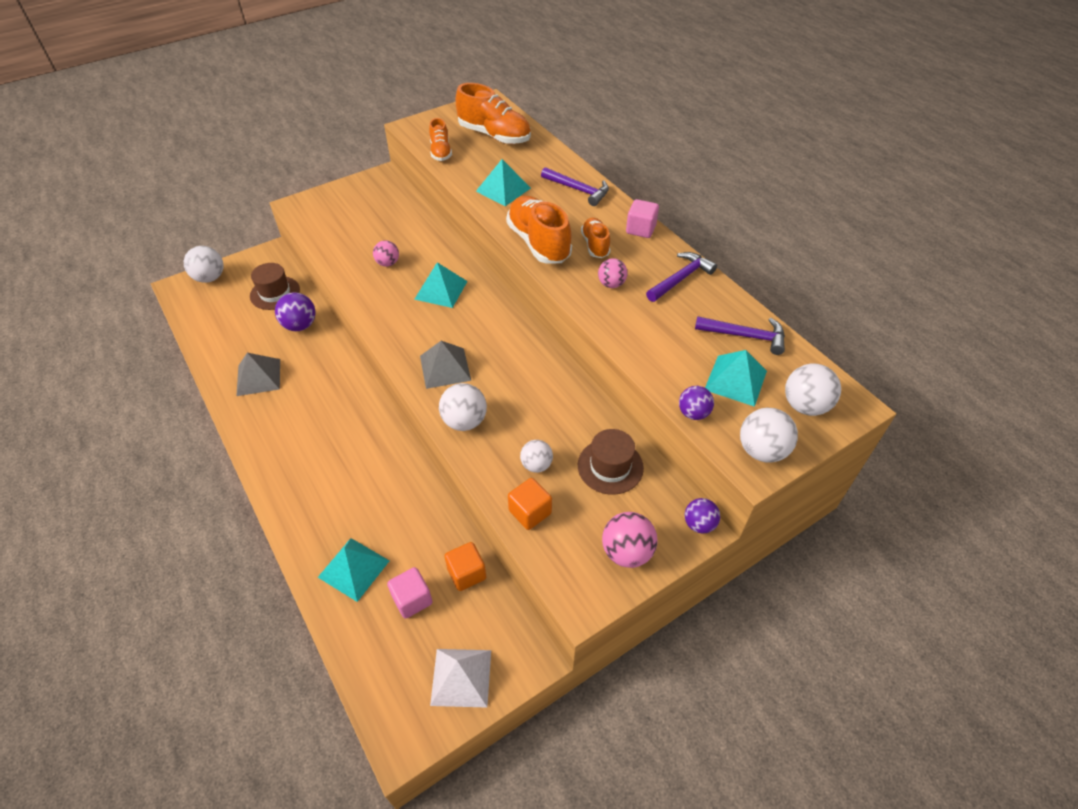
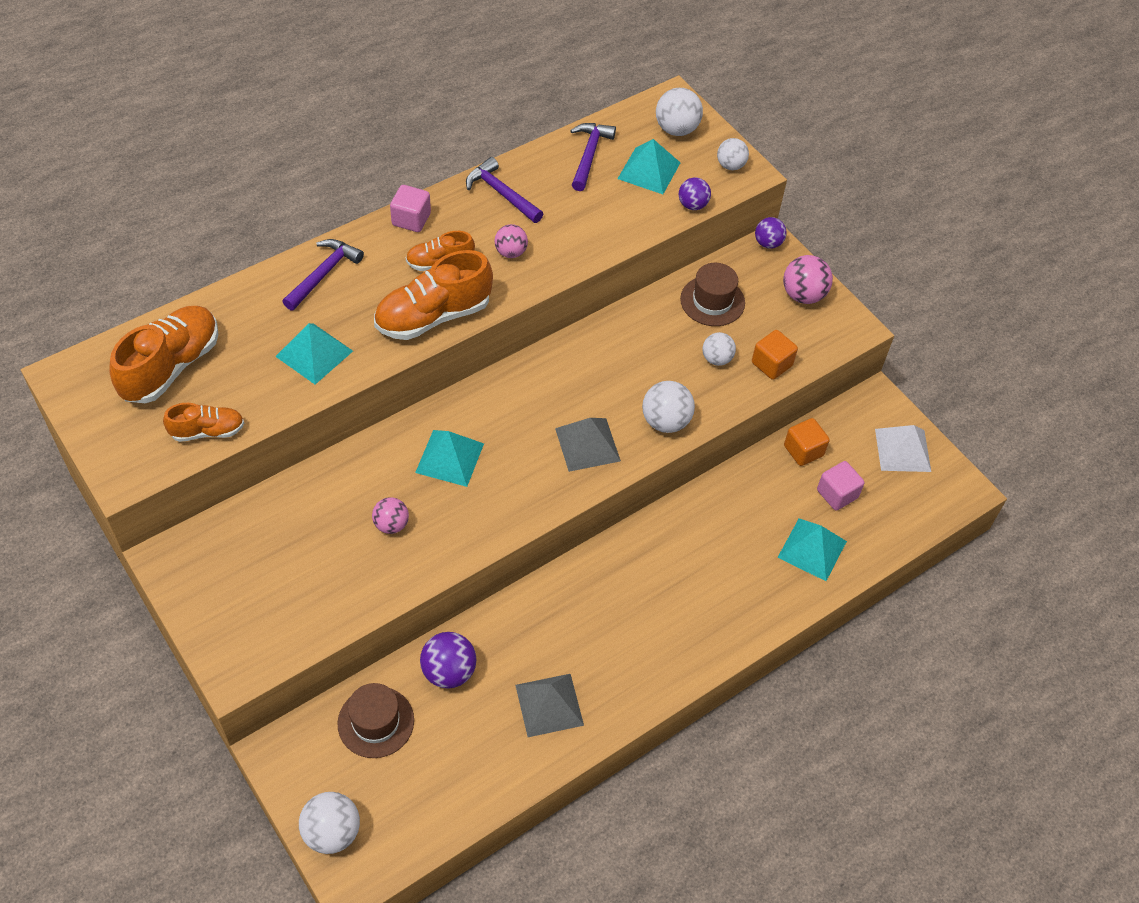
camera: 95 degrees left, 5 degrees up
white ball [740,408,798,463] -> white ball [717,138,749,170], size x0.66

